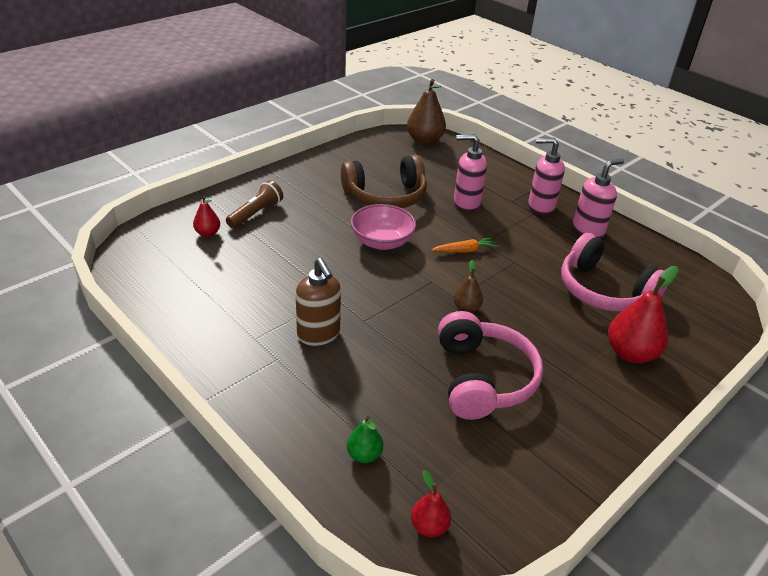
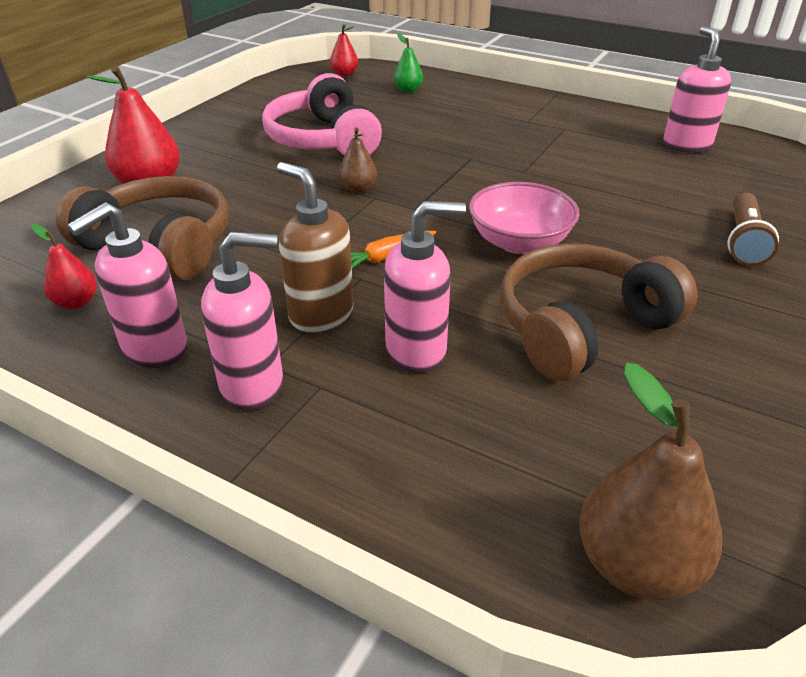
camera: 165 degrees right, 0 degrees up
red pear [193,196,220,237] -> red pear moved to [31,224,97,309]
brown soap dispenser [296,258,341,346] -> brown soap dispenser moved to [277,162,354,332]
pink headphones [561,233,667,312] -> brown headphones [56,176,229,281]
none -> pink soap dispenser [663,26,731,153]

